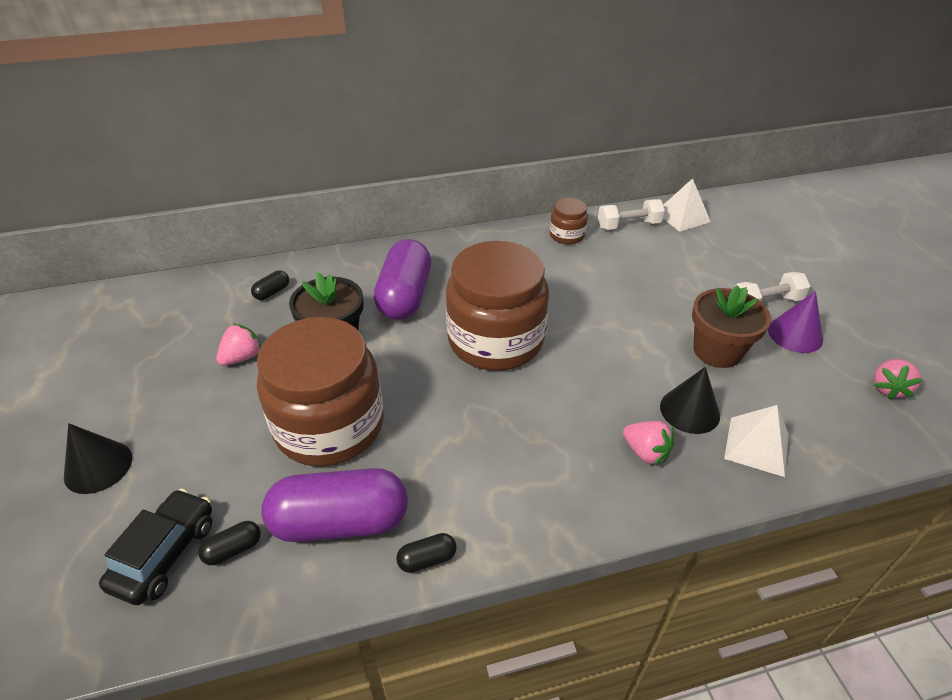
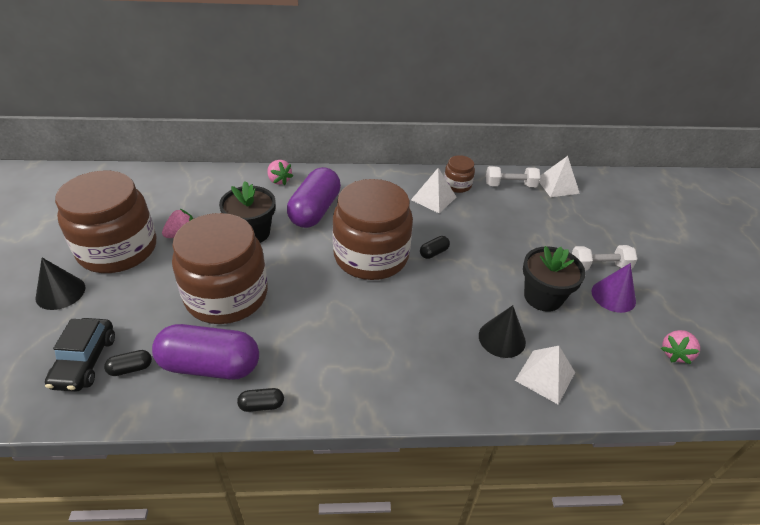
camera: 10 degrees right, 0 degrees up
black car [99,489,212,605] -> black car turned 150 degrees clockwise [45,318,115,392]
black capsule [251,271,289,300] -> black capsule moved to [420,236,450,259]
pink strawberry [623,421,674,466] -> pink strawberry moved to [267,160,293,185]
brown flower pot [692,285,771,368] -> black flower pot [523,246,586,312]
none -> brown jar [55,171,156,273]
none -> white pyramid [411,168,456,213]

